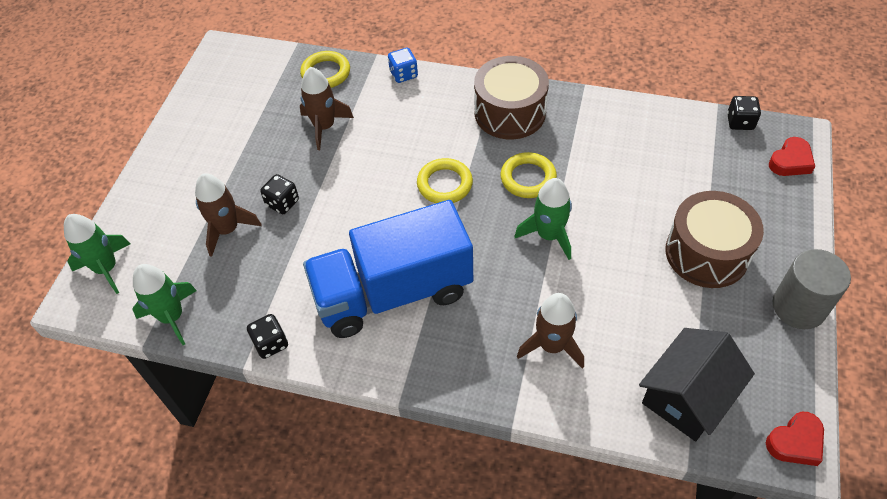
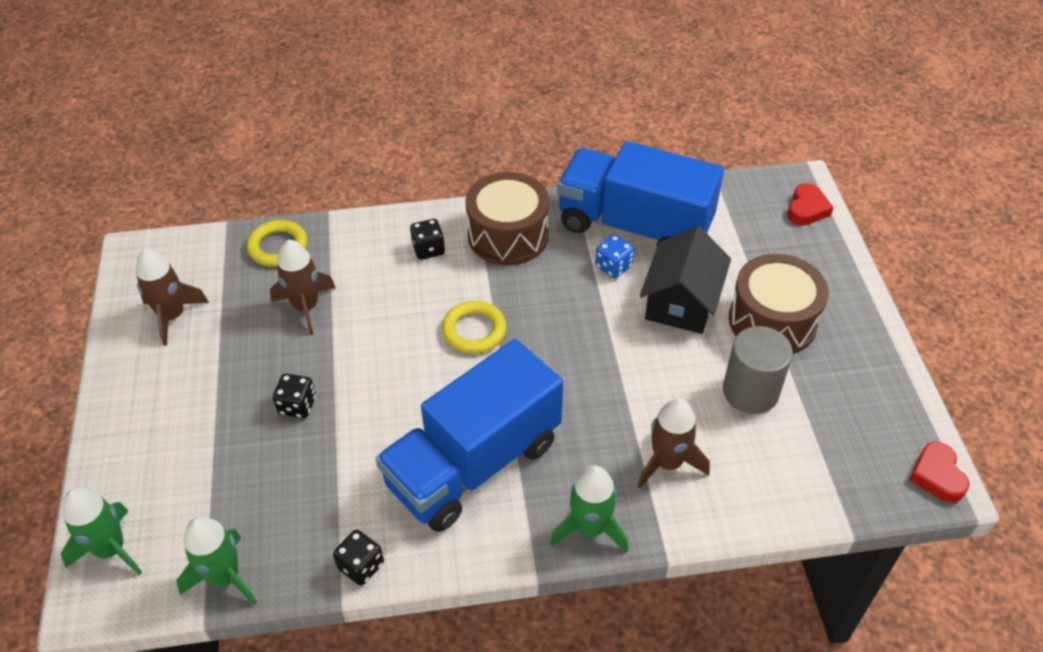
camera: 25 degrees left, 5 degrees down
brown rocket [195,173,261,257] -> brown rocket moved to [136,249,209,346]
blue dice [388,48,418,83] -> blue dice moved to [595,234,634,278]
yellow ring [500,152,557,198] -> none
green rocket [515,178,572,260] -> green rocket moved to [550,465,628,553]
black house [639,328,755,441] -> black house moved to [640,226,731,334]
black dice [727,96,761,130] -> black dice moved to [410,219,445,260]
red heart [766,412,824,466] -> red heart turned 135 degrees clockwise [909,442,970,502]
grey cylinder [773,249,851,329] -> grey cylinder moved to [723,326,793,414]
none -> blue truck [557,141,724,246]

